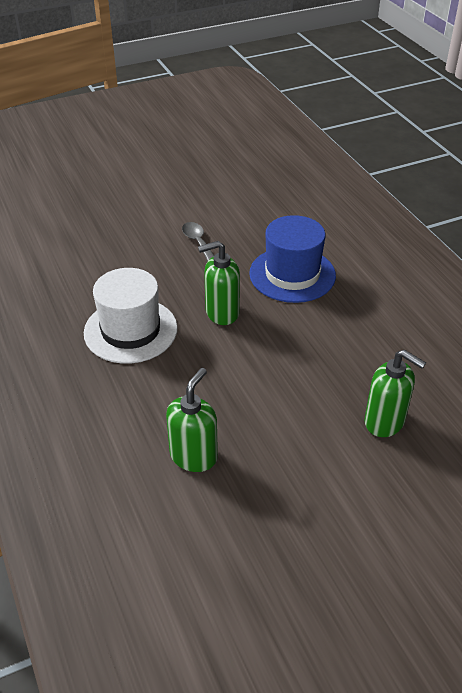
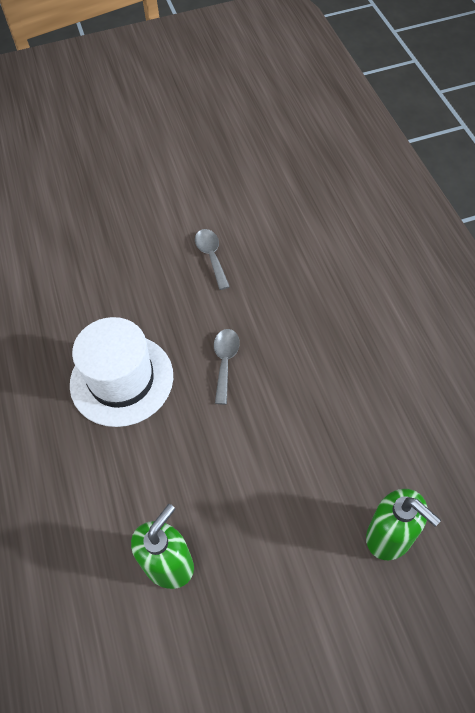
camera: 10 degrees right, 15 degrees up
green soap dispenser [198,241,240,325] -> grey spoon [214,329,240,405]
blue hat [249,215,336,303] -> none

